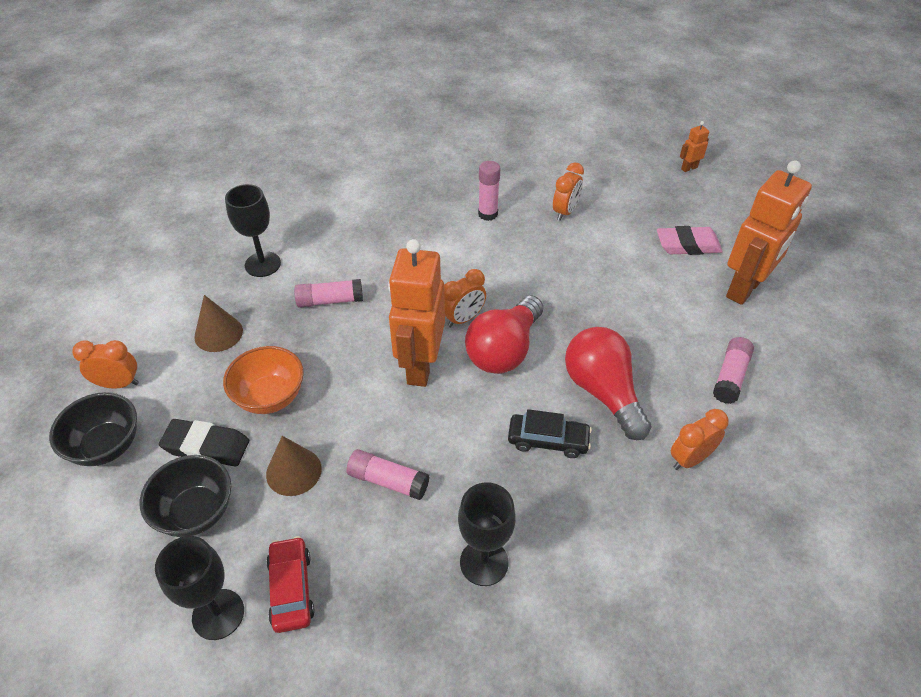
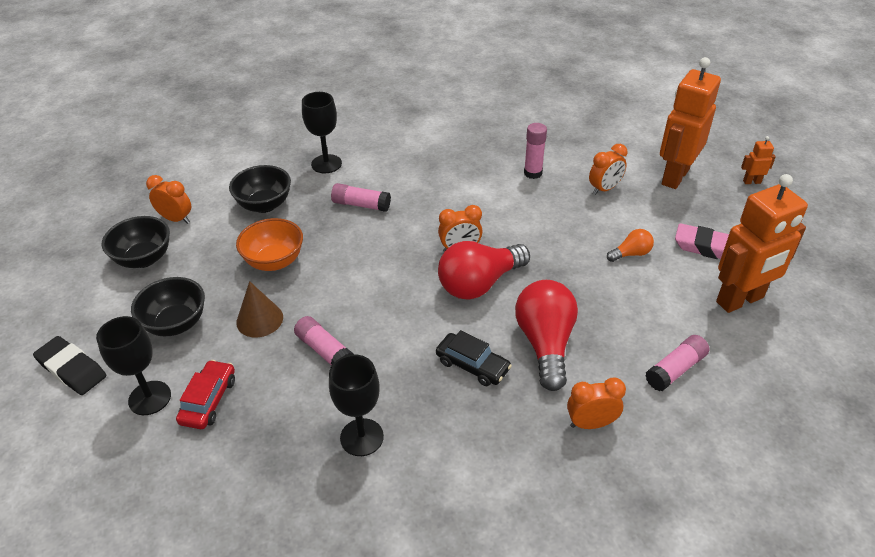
camera: 25 degrees right, 5 degrees down
black eraser [159,419,249,466] -> black eraser moved to [33,336,106,395]
brown cone [194,295,243,352] -> black bowl [229,165,291,213]
orange robot [388,239,445,387] -> orange robot moved to [660,57,721,189]
none -> orange light bulb [607,229,654,262]

